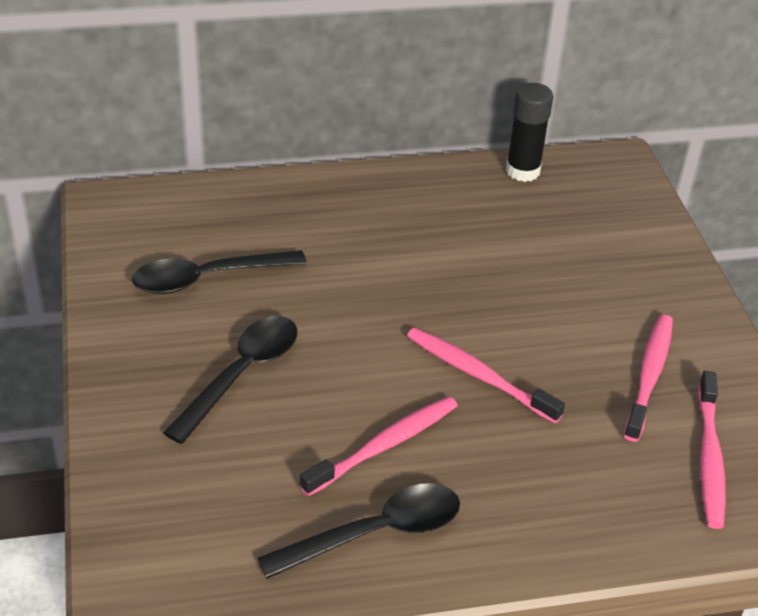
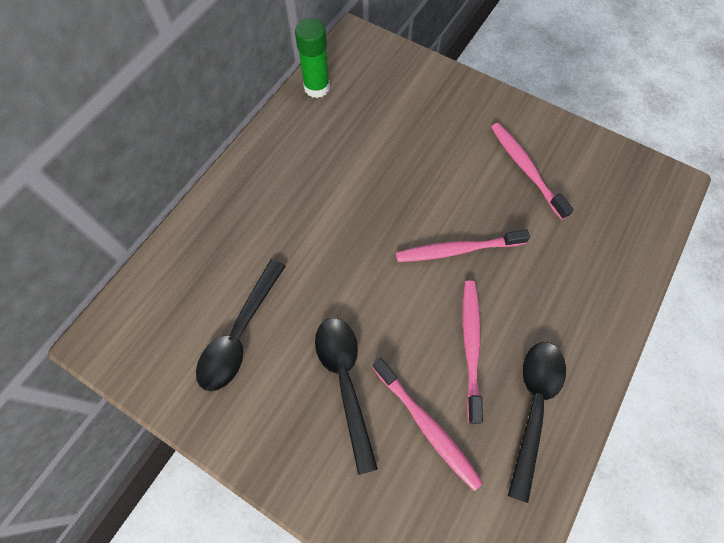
camera: 45 degrees left, 25 degrees up
black glue stick [506,83,553,182] -> green glue stick [295,18,330,98]
pink toothbrush [698,371,726,529] -> pink toothbrush moved to [372,358,483,491]

